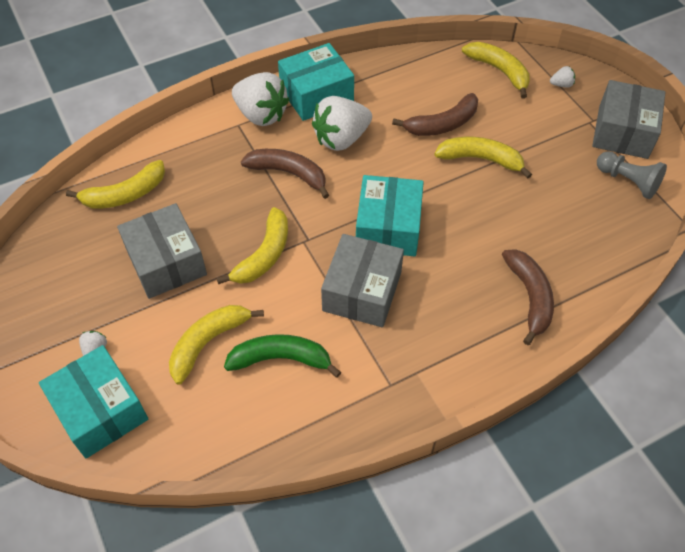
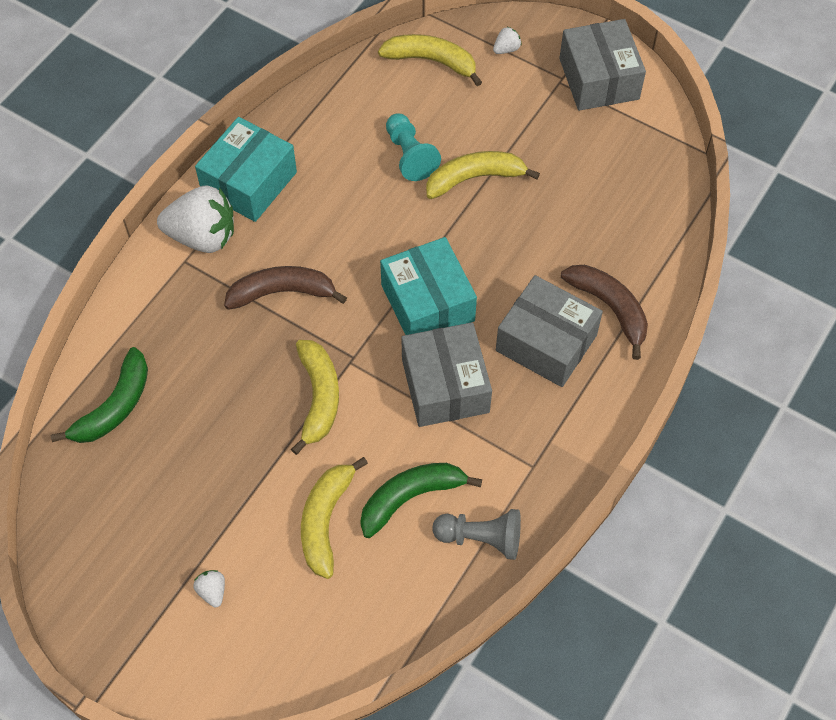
camera: 30 degrees left, 5 degrees up
turquoise box [39,345,148,458] -> none
yellow banana [66,160,165,209] -> green banana [51,347,148,443]
grey box [117,203,207,299] -> grey box moved to [496,275,603,387]
white strawberry [312,96,372,151] -> none
brown banana [392,93,478,136] -> turquoise pawn [386,113,441,181]
grey pawn [597,151,667,199] -> grey pawn moved to [432,509,521,560]

